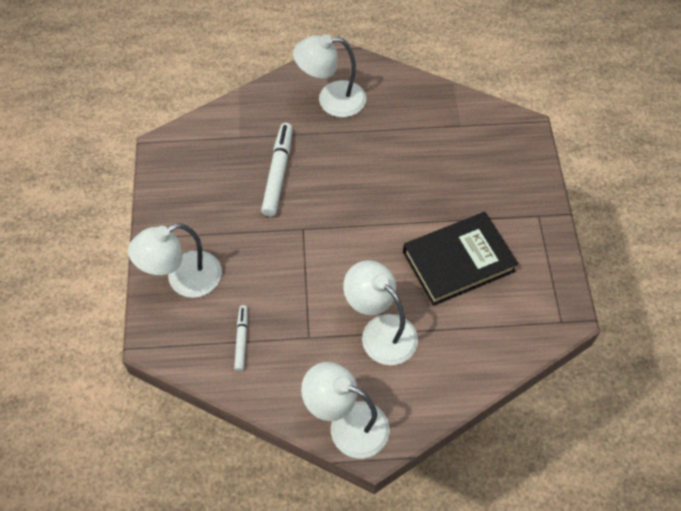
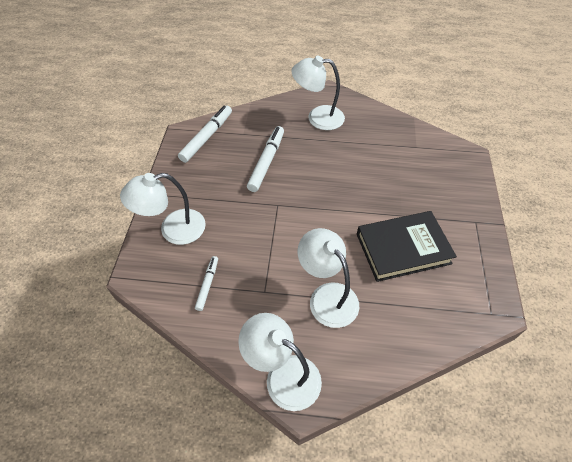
camera: 10 degrees right, 5 degrees down
none -> white marker [178,106,232,163]

